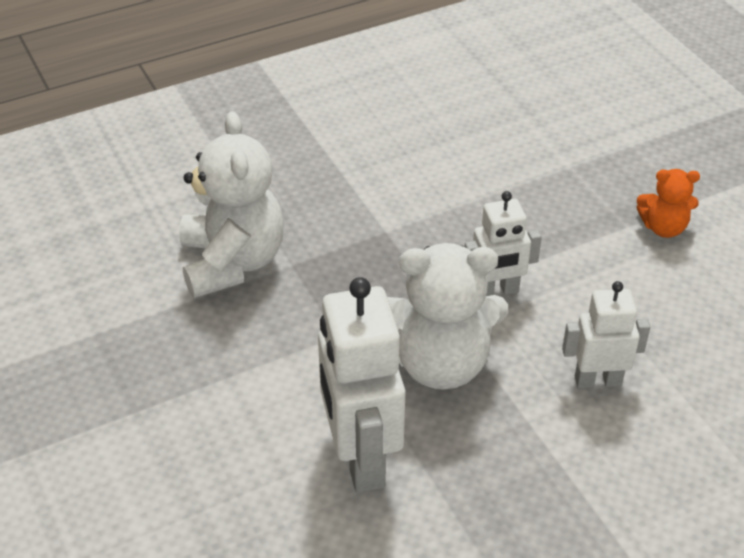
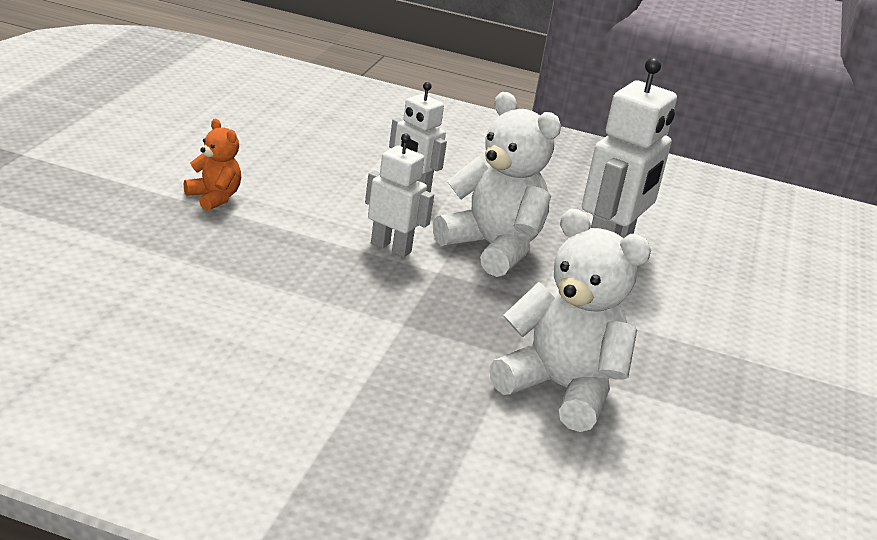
camera: 140 degrees left, 15 degrees down
white teddy bear [179,111,284,298] -> white teddy bear turned 90 degrees clockwise [490,208,651,432]

